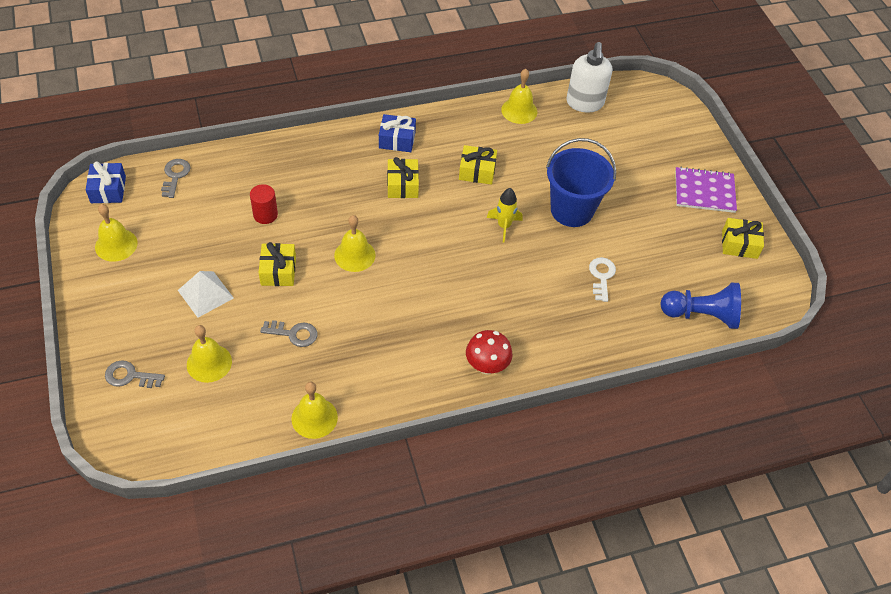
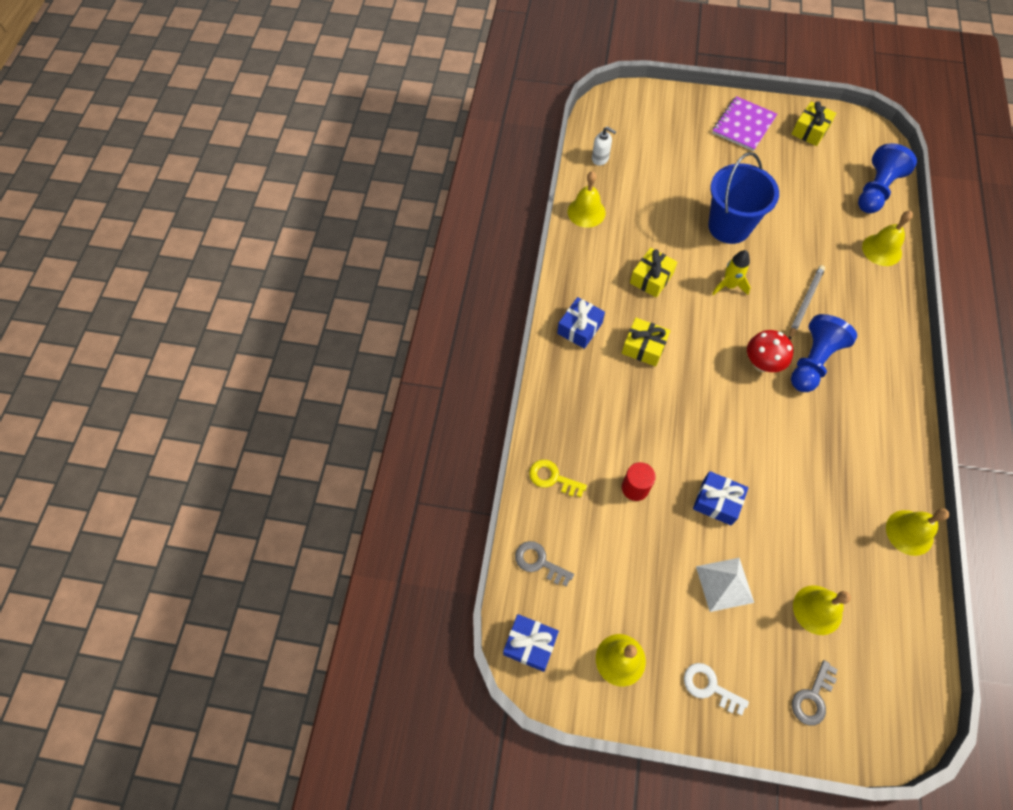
camera: 60 degrees left, 10 degrees up
yellow gift [259,242,296,286] -> blue gift [693,471,748,525]
grey key [260,320,317,347] -> none
yellow bell [334,215,376,272] -> yellow bell moved to [862,211,913,266]
red mushroom [466,330,512,374] -> red mushroom moved to [747,330,794,372]
white soap dispenser [566,42,612,112] -> white soap dispenser [592,127,616,166], size x0.53
white key [589,257,616,302] -> white key moved to [684,663,749,716]
none -> yellow key [529,460,587,497]
none -> grey pencil [789,265,825,340]
none -> blue pawn [791,314,857,392]

